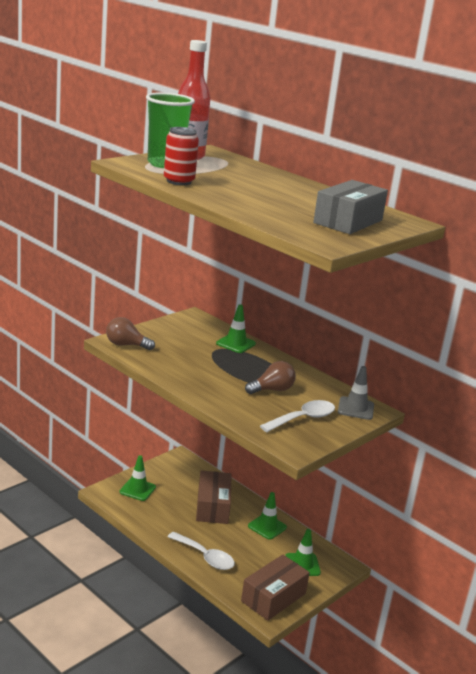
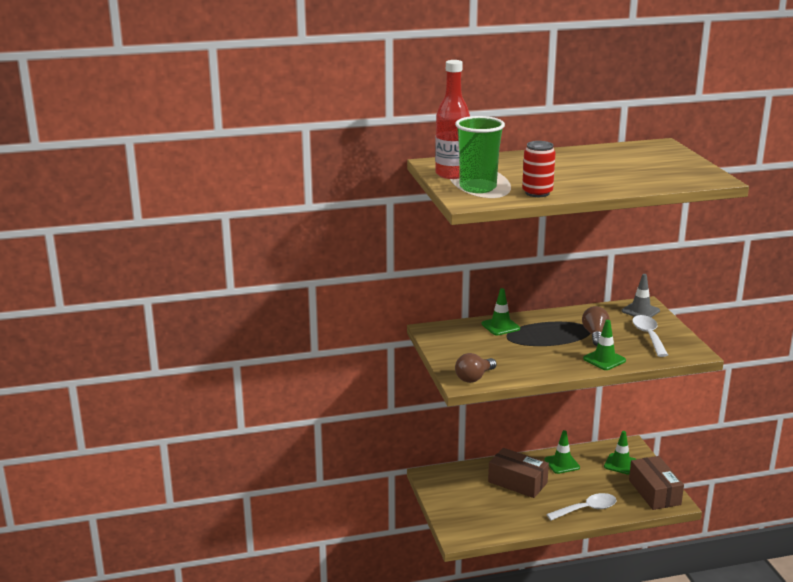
camera: 55 degrees left, 0 degrees up
green traffic cone [120,455,156,501] -> green traffic cone moved to [583,320,626,370]
grey box [313,180,388,234] -> none

